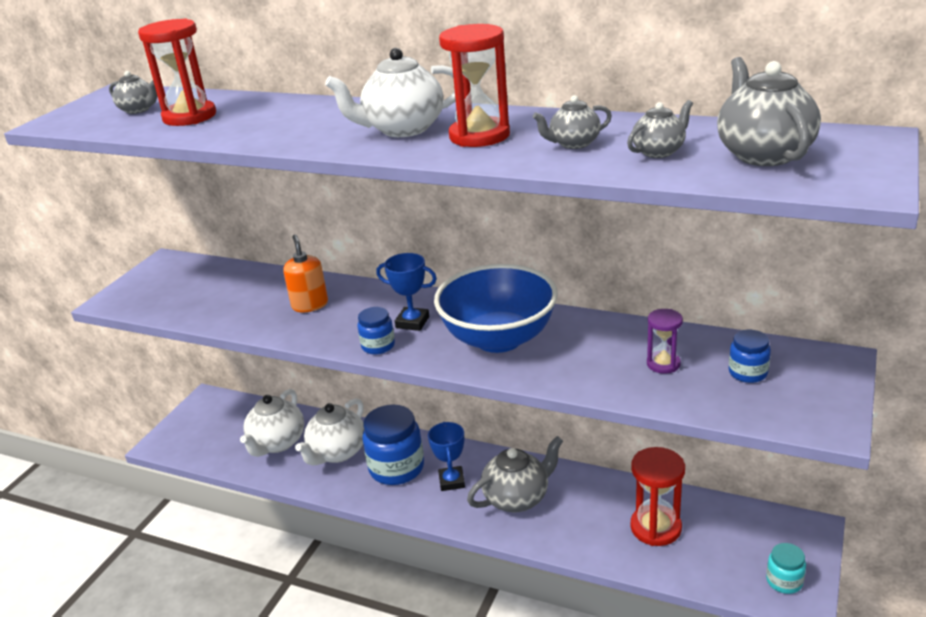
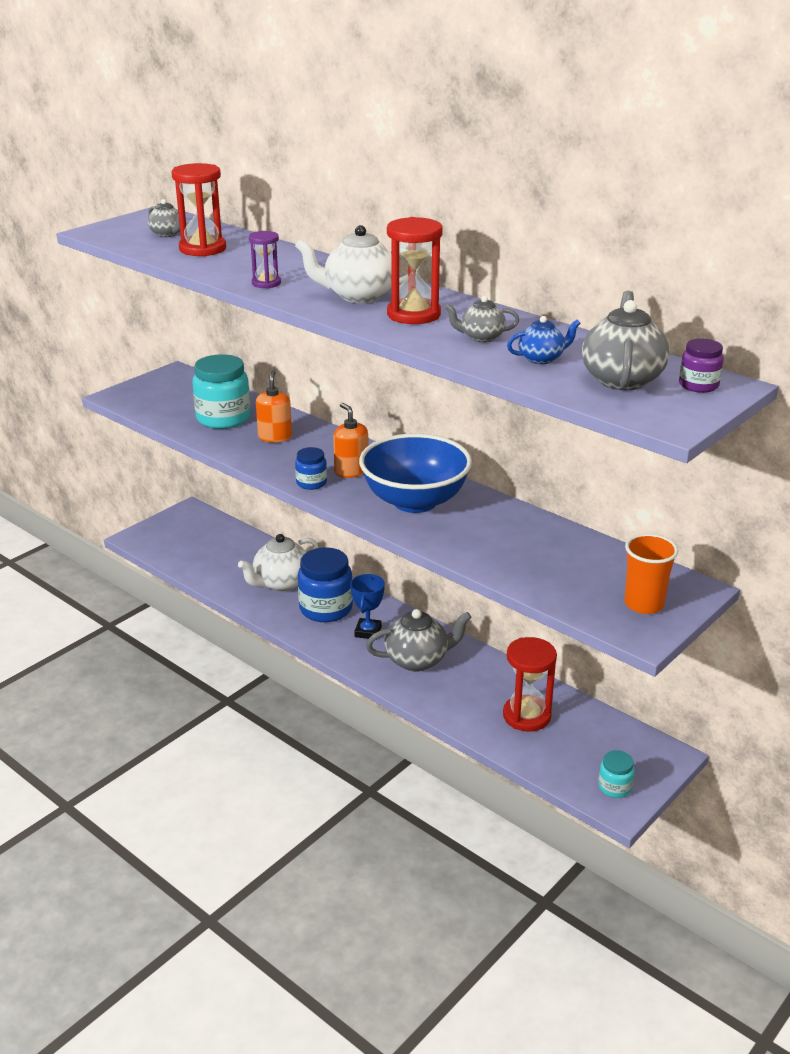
camera: 15 degrees right, 0 degrees up
white teapot [240,389,304,457] -> none
blue trophy [376,253,437,331] -> orange soap dispenser [333,403,368,478]
grey teapot [627,100,693,158] -> blue teapot [507,316,581,364]
purple hourglass [647,309,683,374] -> purple hourglass moved to [249,231,281,289]
blue jar [729,330,771,383] -> none
none -> turquoise jar [192,354,251,429]
none -> orange cup [624,534,678,614]
none -> purple jar [679,339,724,393]

